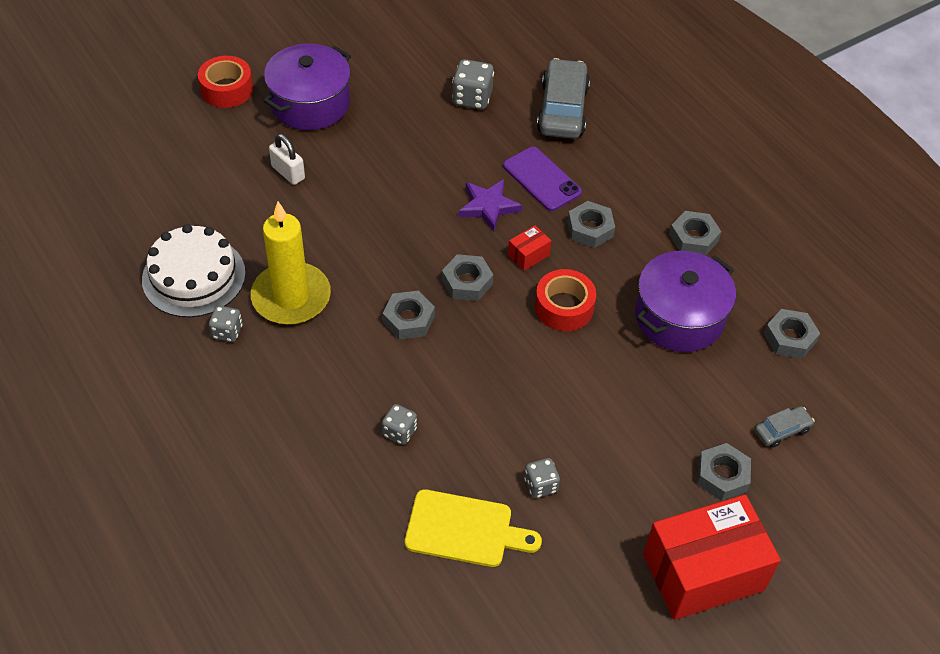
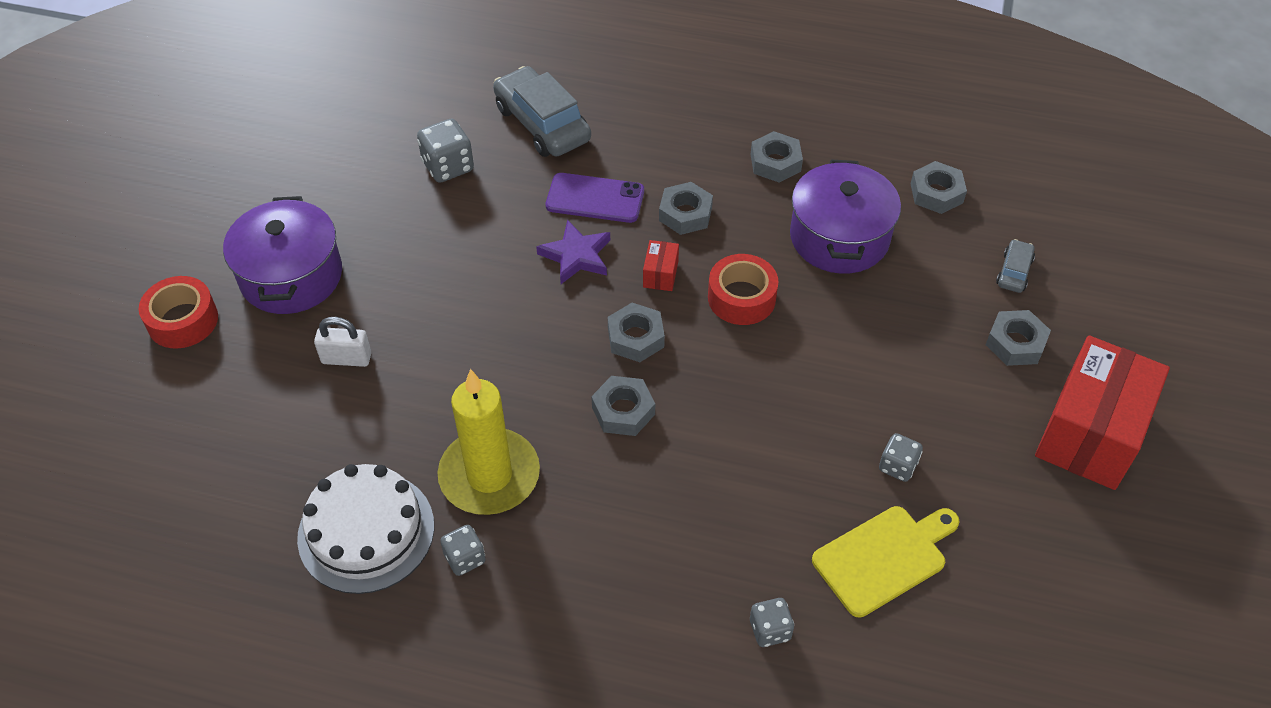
camera: 40 degrees left, 0 degrees up
grey dice [382,404,417,445] -> grey dice moved to [750,598,794,647]

